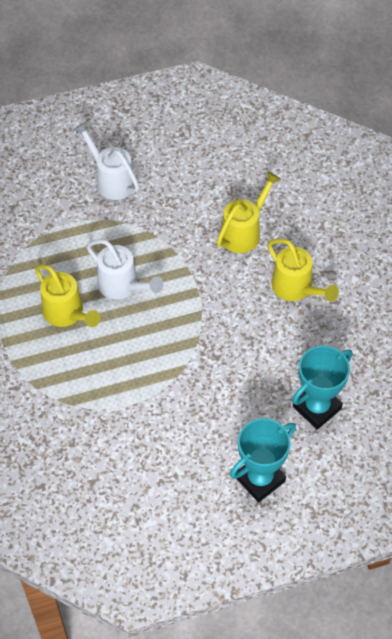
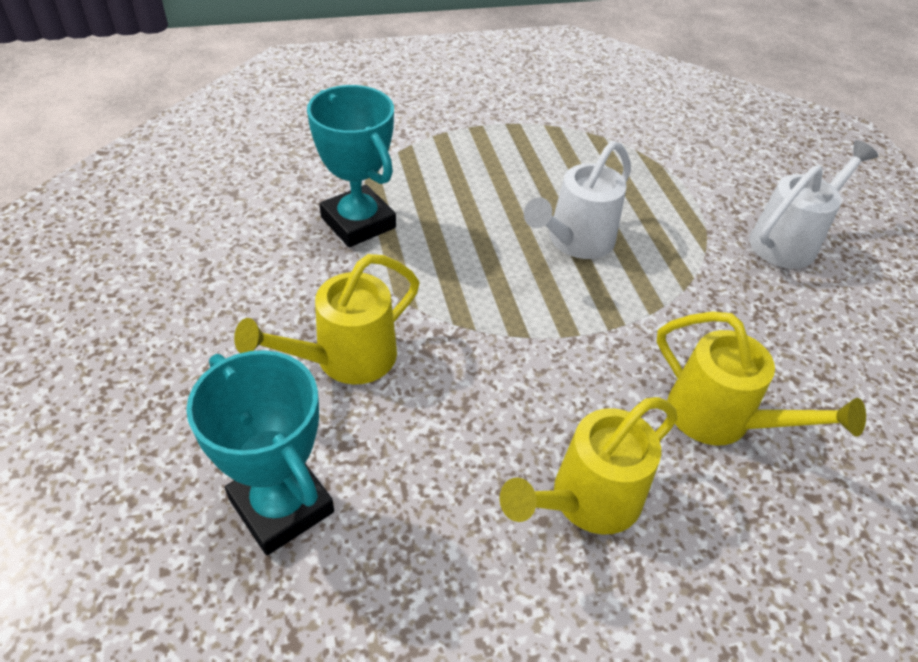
camera: 90 degrees right, 10 degrees down
yellow watering can [35,264,100,327] -> yellow watering can moved to [234,254,419,384]
turquoise trophy [230,418,296,502] -> turquoise trophy moved to [307,85,396,247]

